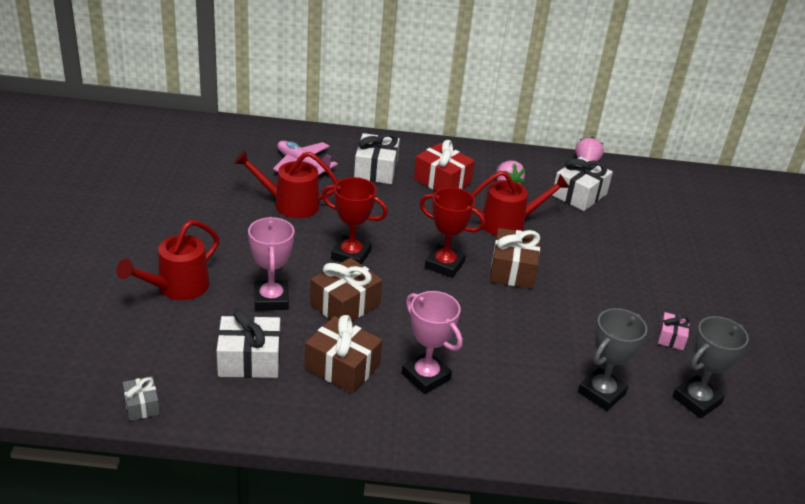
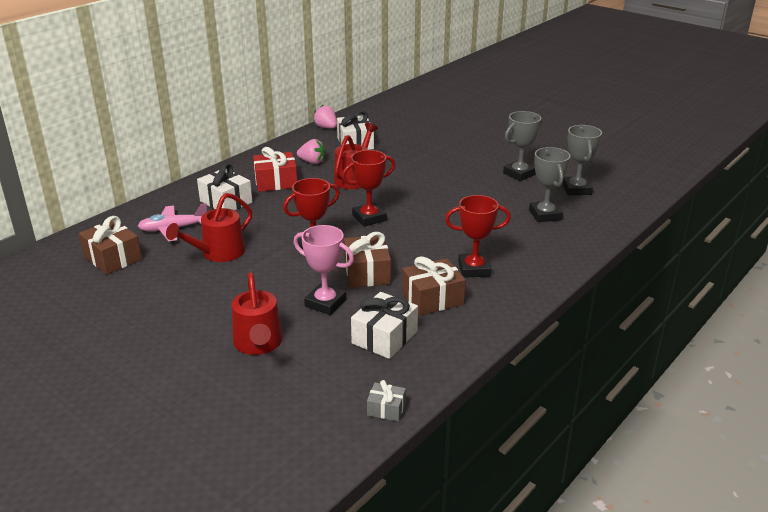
camera: 50 degrees left, 5 degrees down
pink trophy [402,291,463,394] -> red trophy [445,195,511,278]
brown gift [490,228,540,289] -> brown gift moved to [79,216,142,275]
pink gift [658,312,690,350] -> grey trophy [503,111,542,181]

